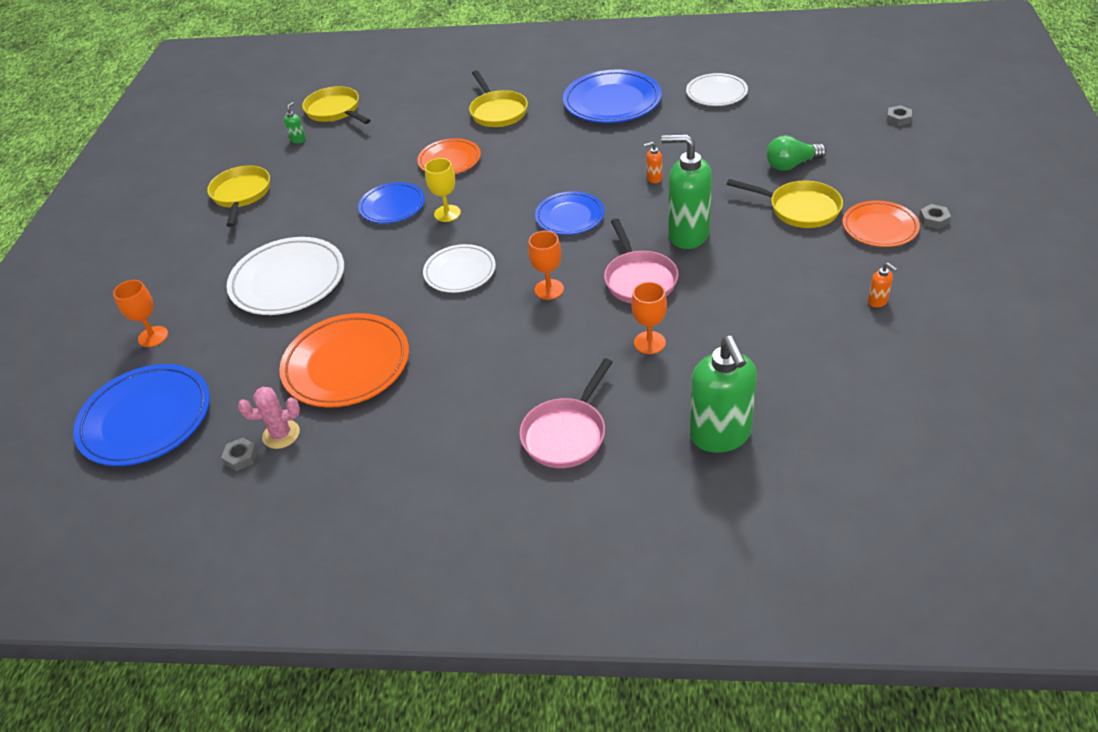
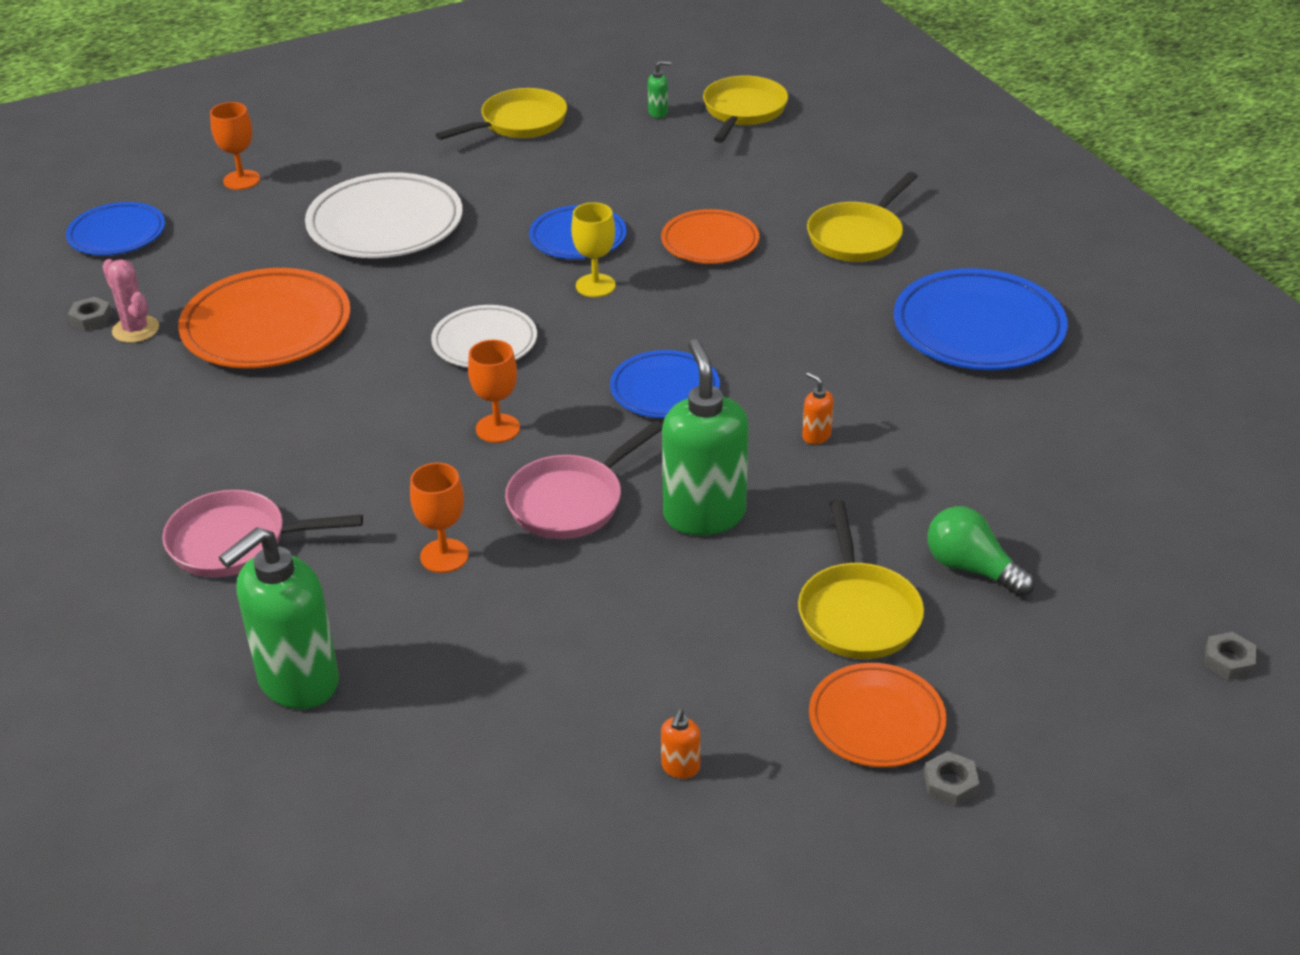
camera: 55 degrees right, 5 degrees down
blue plate [73,364,210,466] -> blue plate [66,202,165,255], size x0.62
white plate [686,73,748,106] -> none

